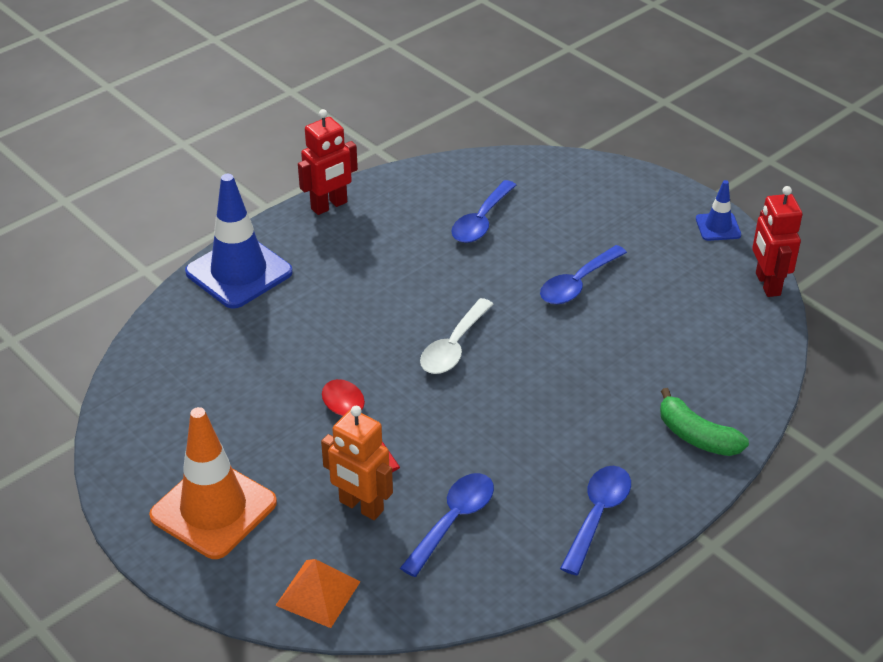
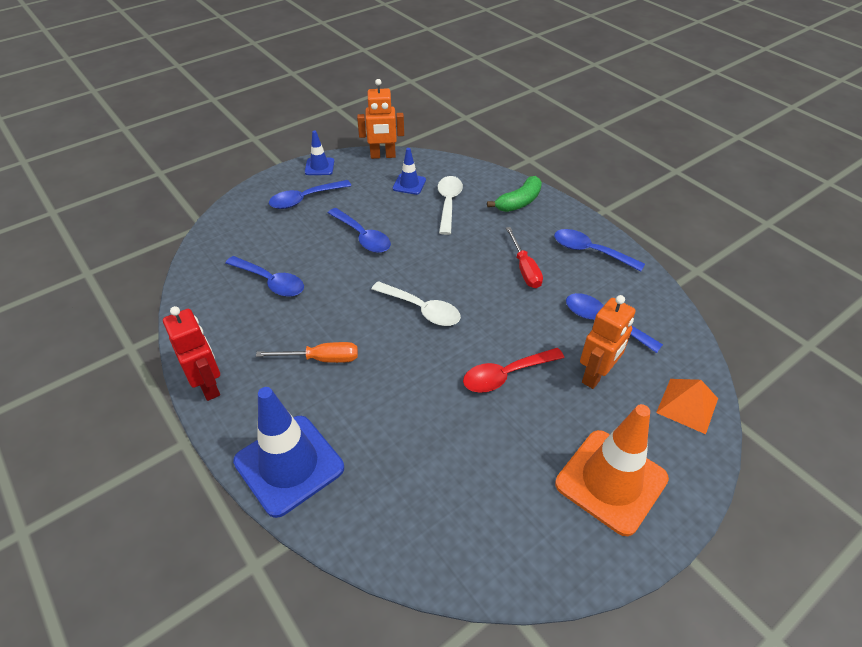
camera: 85 degrees left, 5 degrees up
red robot [752,186,802,297] -> orange robot [357,79,404,159]
none -> orange screwdriver [256,342,358,363]
none -> blue spoon [269,180,351,209]
none -> blue traffic cone [393,148,426,195]
none -> white spoon [438,176,463,235]
none -> red screwdriver [506,227,543,288]

